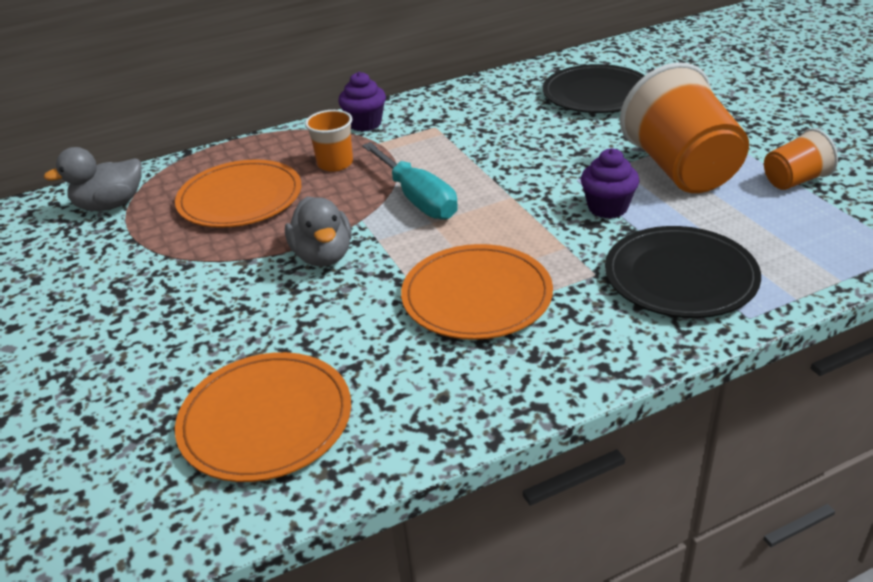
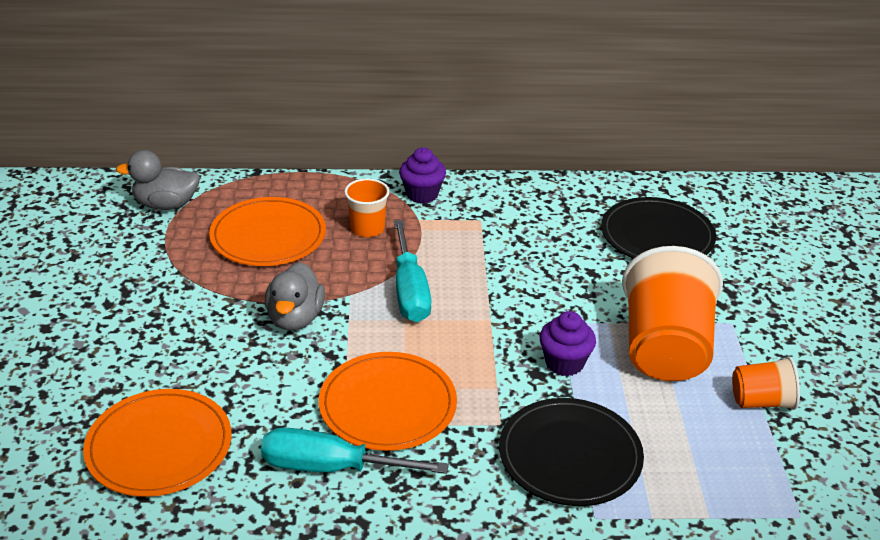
camera: 20 degrees right, 0 degrees up
none -> turquoise screwdriver [261,427,449,474]

